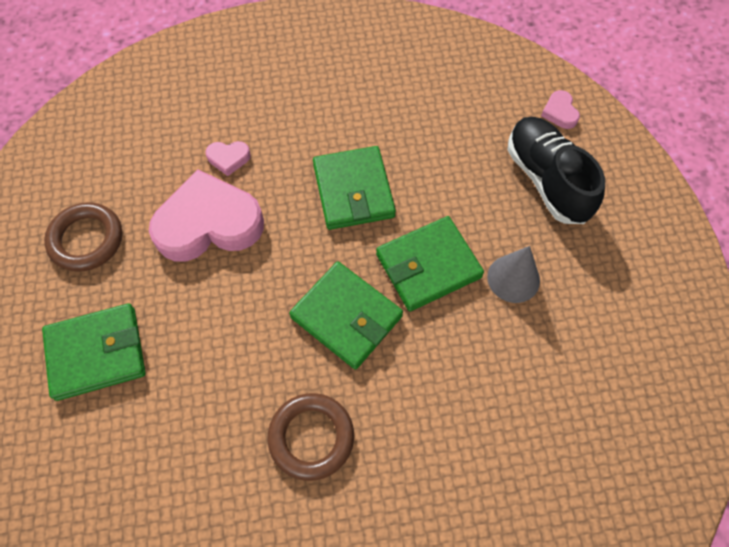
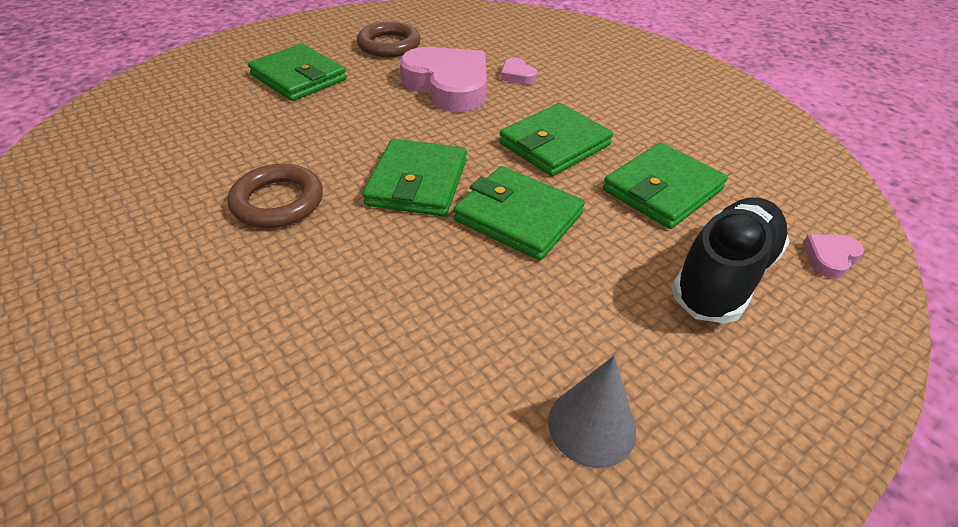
camera: 60 degrees right, 20 degrees down
grey cone [487,246,540,303] -> grey cone moved to [548,356,636,468]
none -> green wallet [603,142,728,229]

